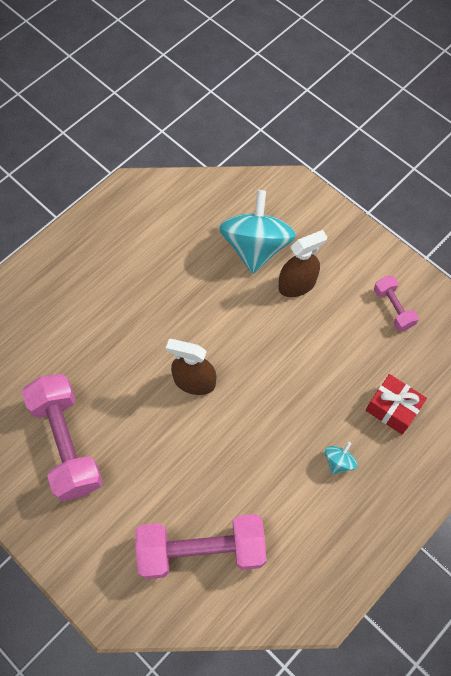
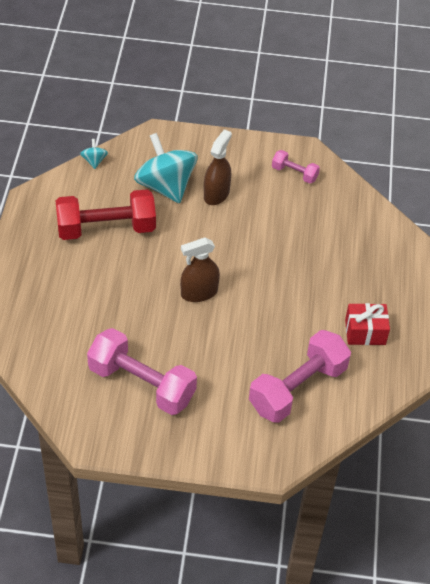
camera: 40 degrees left, 15 degrees down
turquoise spinning top [325,442,357,474] -> turquoise spinning top moved to [80,139,108,169]
red gift [366,374,427,434] -> red gift moved to [345,303,390,345]
none -> red dumbbell [56,189,156,240]

